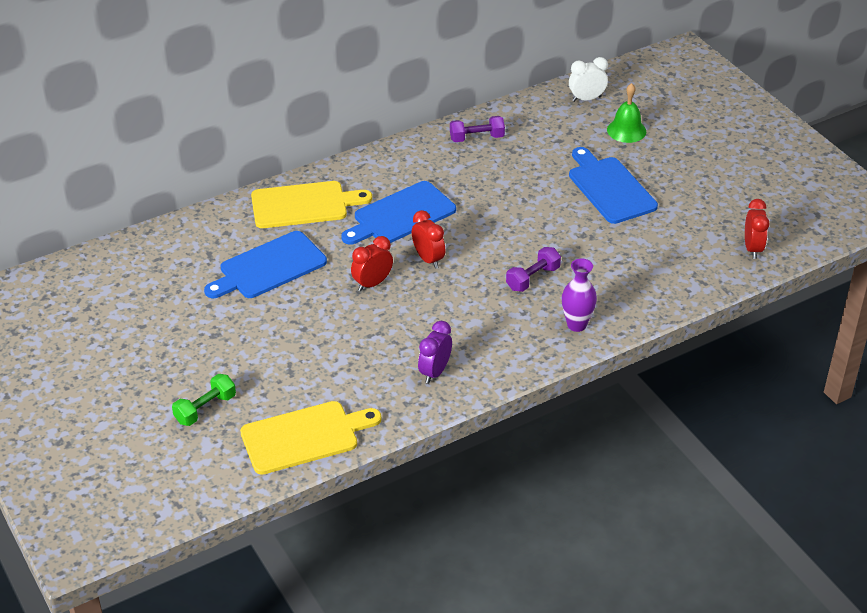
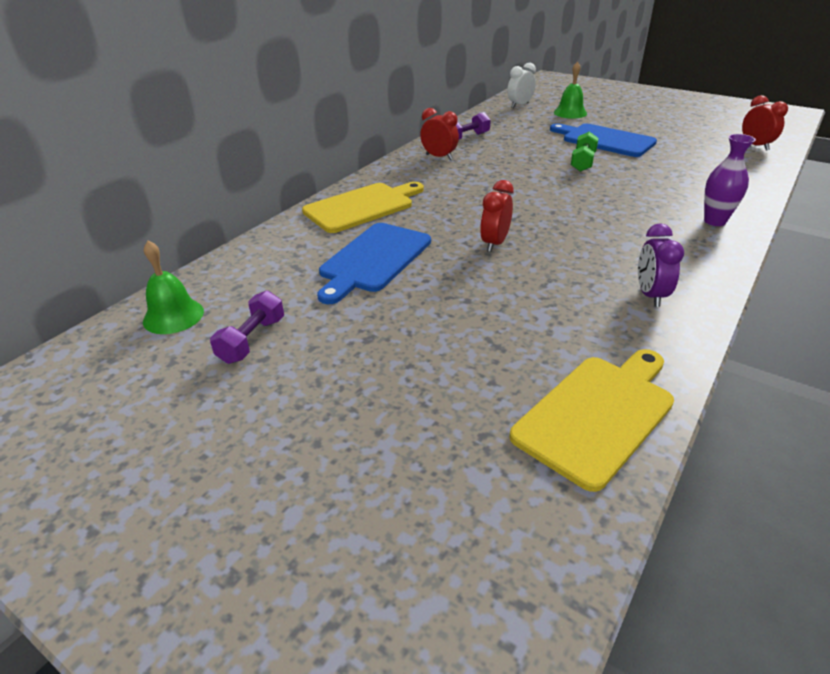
camera: 25 degrees left, 5 degrees down
green dumbbell [172,374,236,426] -> green dumbbell moved to [571,132,599,172]
blue cutting board [341,181,456,245] -> none
red clock [412,210,446,269] -> red clock moved to [420,108,459,160]
purple dumbbell [506,247,561,292] -> purple dumbbell moved to [210,290,284,364]
none -> green bell [143,241,204,334]

